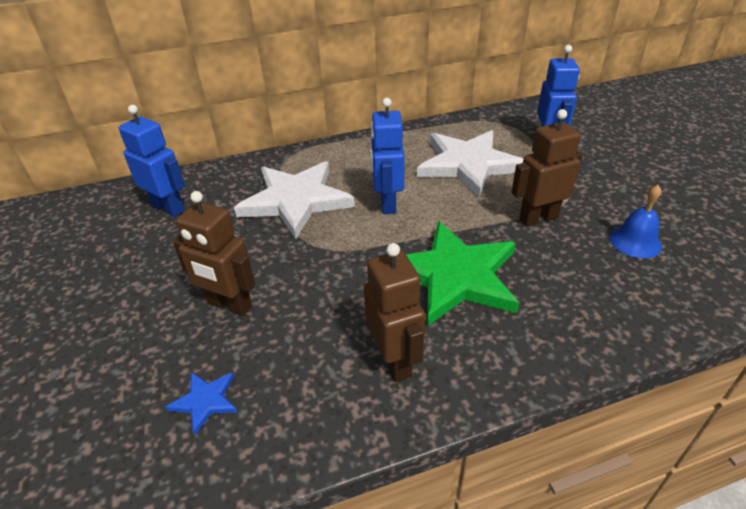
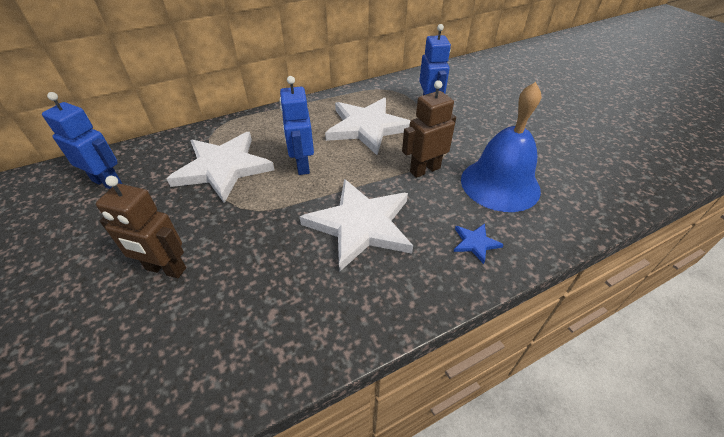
camera: 10 degrees left, 5 degrees up
blue star [165,372,238,435] -> blue star moved to [453,224,504,264]
brown robot [364,243,425,382] -> none
green star [406,221,519,326] -> white star [300,179,413,272]
blue bell [610,185,662,258] -> blue bell [461,82,541,212], size x2.01

